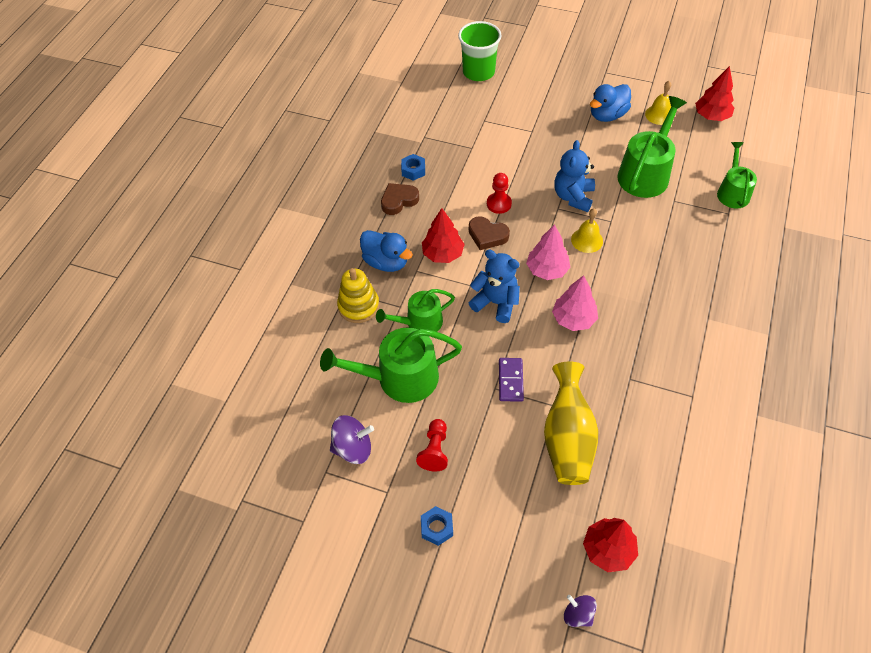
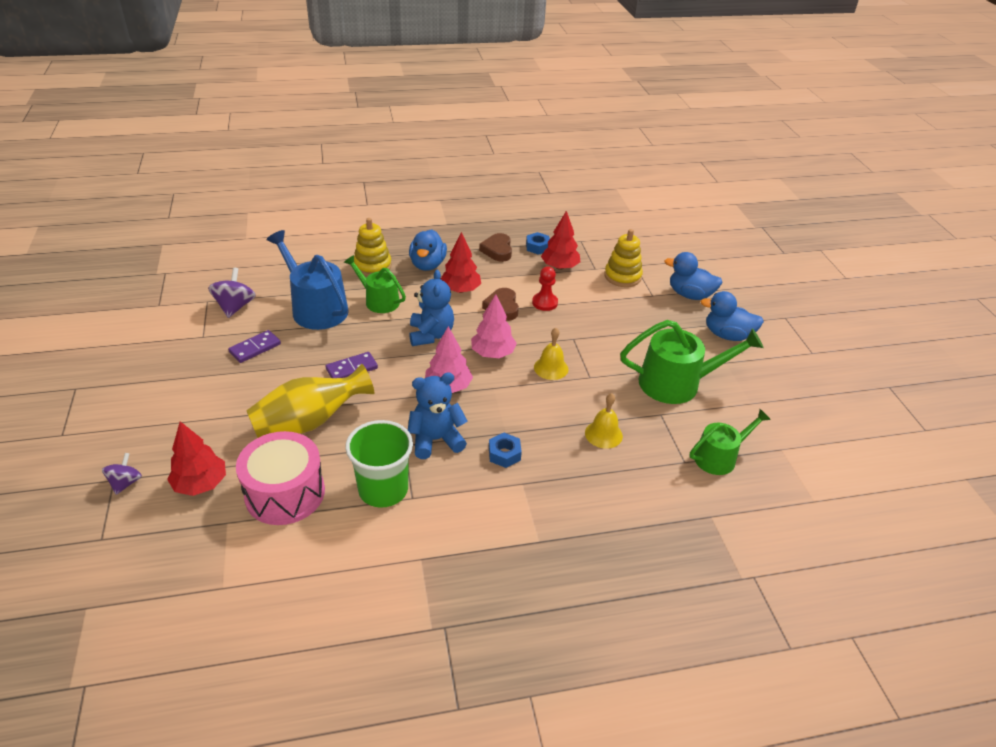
camera: 55 degrees right, 15 degrees down
green watering can [320,327,462,403] -> blue watering can [267,230,348,330]
purple spinning top [330,415,374,464] -> purple spinning top turned 135 degrees counterclockwise [208,268,256,318]
brown heart [381,183,419,215] -> brown heart turned 120 degrees counterclockwise [479,233,512,262]
red pawn [416,419,448,471] -> purple domino [228,330,281,363]
blue nut [421,506,453,546] -> blue nut moved to [489,433,522,468]
green cup [458,21,501,81] -> green cup moved to [345,420,413,508]
blue teddy bear [554,140,595,212] -> blue teddy bear moved to [408,373,467,459]
yellow bell [645,81,671,125] -> yellow bell moved to [585,393,623,449]
red tree [695,66,734,121] -> red tree moved to [541,211,580,270]
none -> pink drum [236,431,325,525]
none -> yellow stacking toy [604,229,643,287]
none -> blue duck [664,252,723,300]

